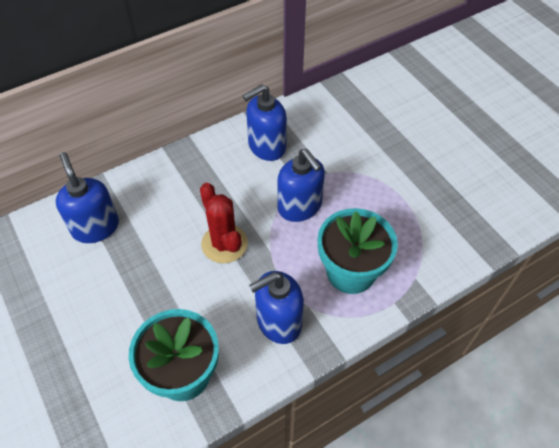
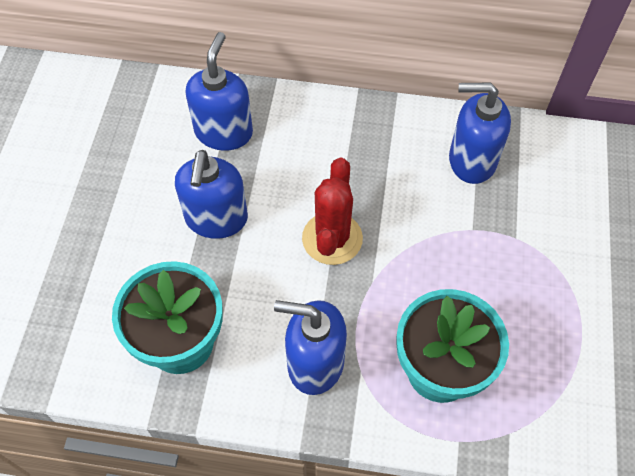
camera: 40 degrees right, 5 degrees up
blue soap dispenser [277,149,325,222] -> blue soap dispenser moved to [175,150,248,239]

